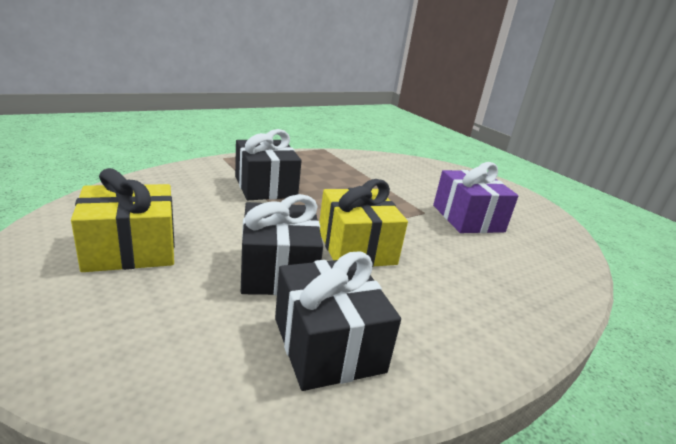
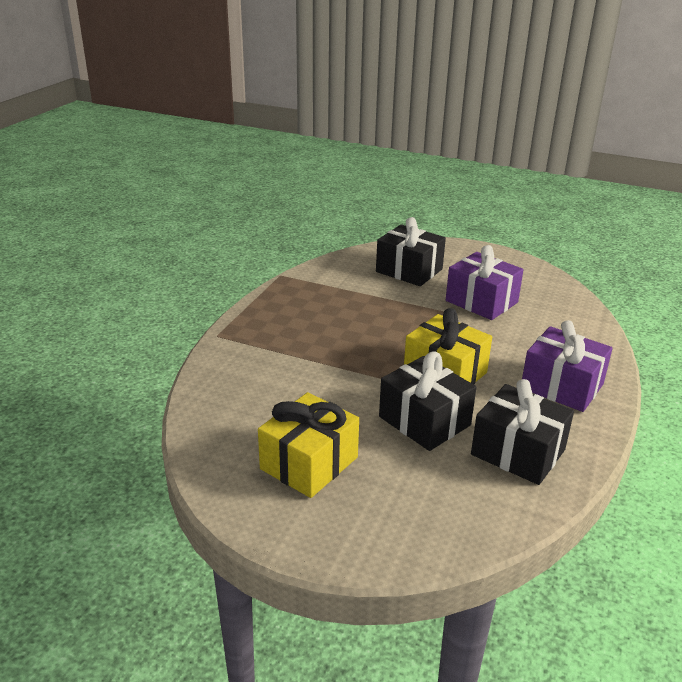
camera: 30 degrees left, 5 degrees up
black gift [235,129,302,200] -> black gift moved to [376,217,446,286]
none -> purple gift [522,320,613,412]

